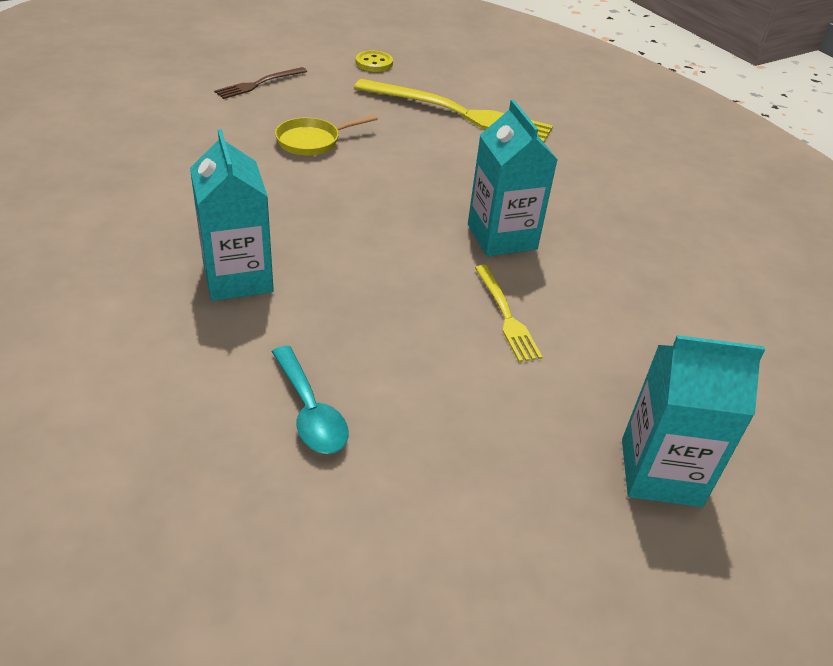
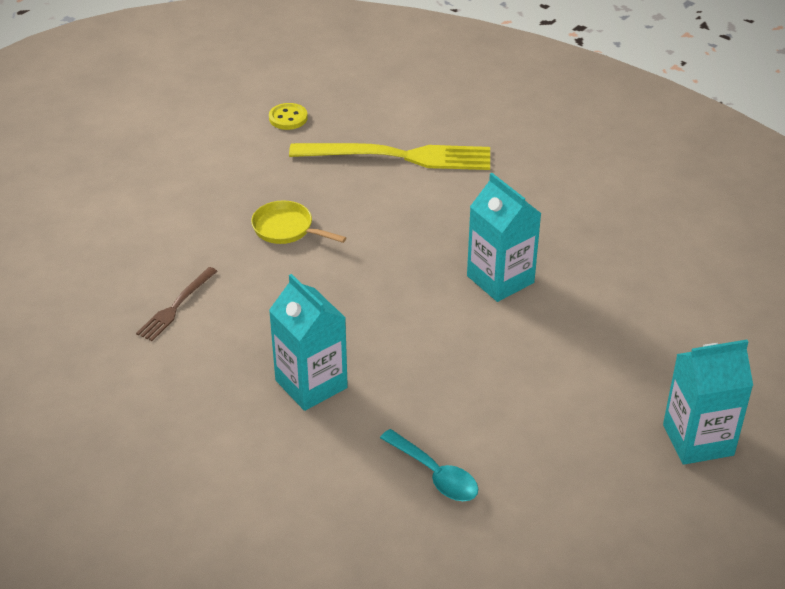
camera: 15 degrees left, 0 degrees up
brown fork [214,67,307,99] -> brown fork moved to [136,267,218,341]
yellow pan [275,115,378,156] -> yellow pan turned 75 degrees clockwise [251,201,346,244]
yellow fork [475,265,542,362] -> none

